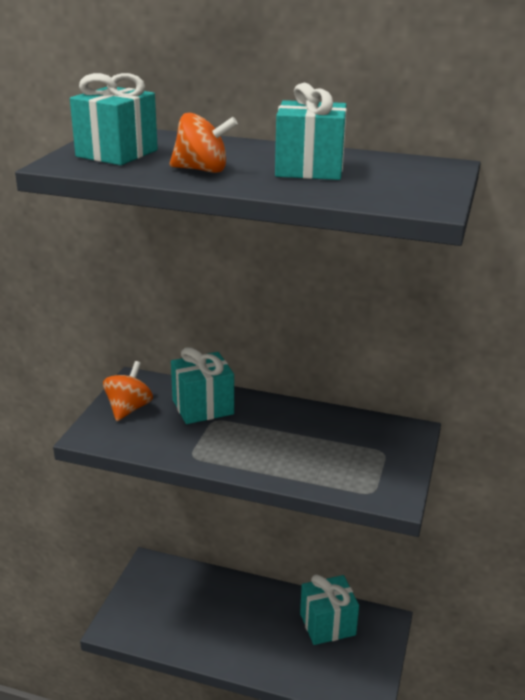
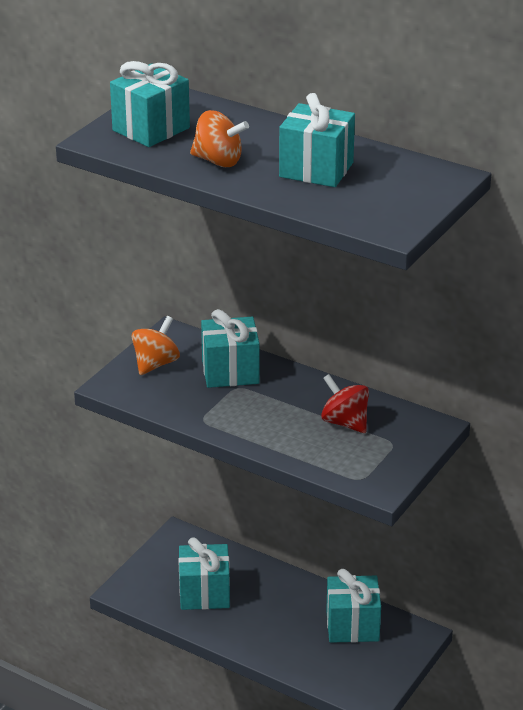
camera: 15 degrees right, 5 degrees up
none -> turquoise gift [178,537,230,610]
none -> red spinning top [321,374,369,433]

